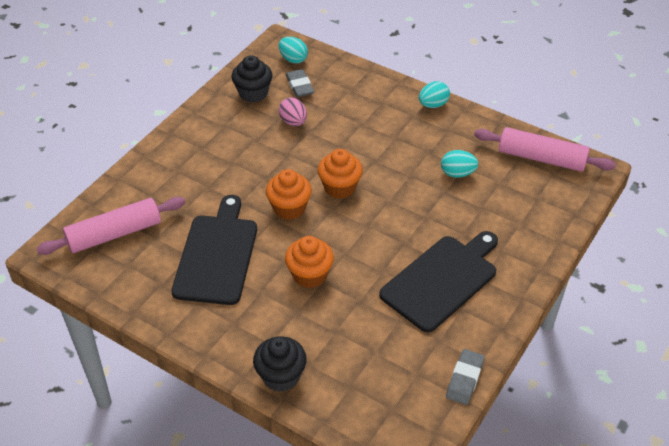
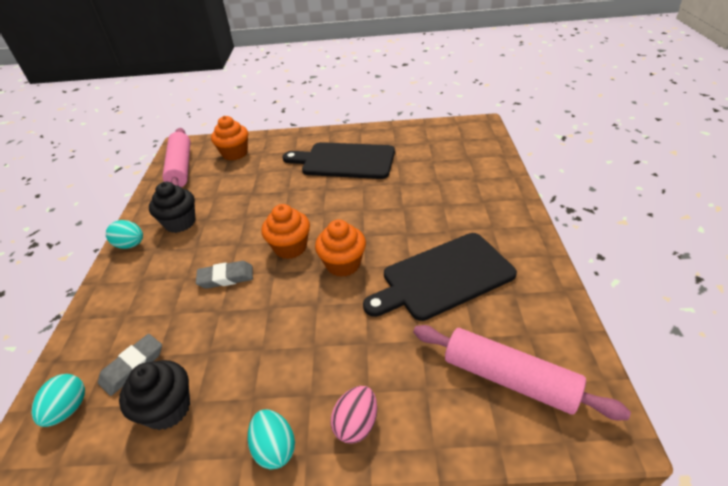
camera: 120 degrees left, 5 degrees down
black cupcake [253,336,307,392] -> black cupcake moved to [149,182,195,233]
pink egg [279,98,307,126] -> pink egg moved to [331,386,377,444]
orange cupcake [285,236,334,288] -> orange cupcake moved to [211,116,248,161]
turquoise egg [441,150,478,178] -> turquoise egg moved to [248,409,295,469]
grey eraser [446,349,484,405] -> grey eraser moved to [196,261,253,289]

